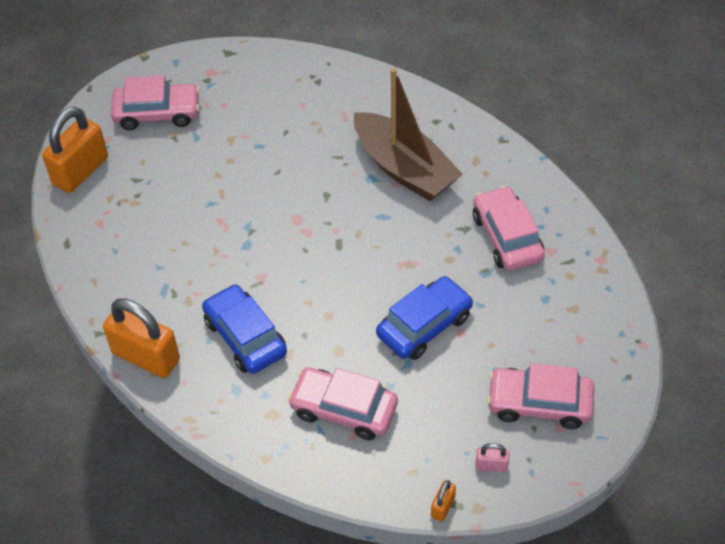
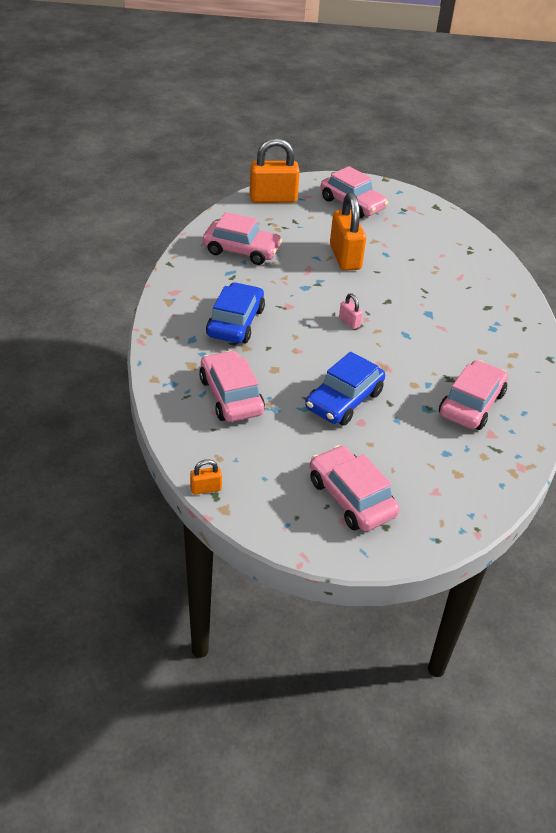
camera: 45 degrees right, 10 degrees down
orange padlock [103,298,180,378] -> orange padlock moved to [330,192,366,271]
brown boat [354,68,462,201] -> none
blue car [376,276,473,360] -> blue car turned 120 degrees clockwise [305,352,385,426]
pink padlock [475,443,510,472] -> pink padlock moved to [339,293,363,329]
none -> pink car [203,212,282,265]

